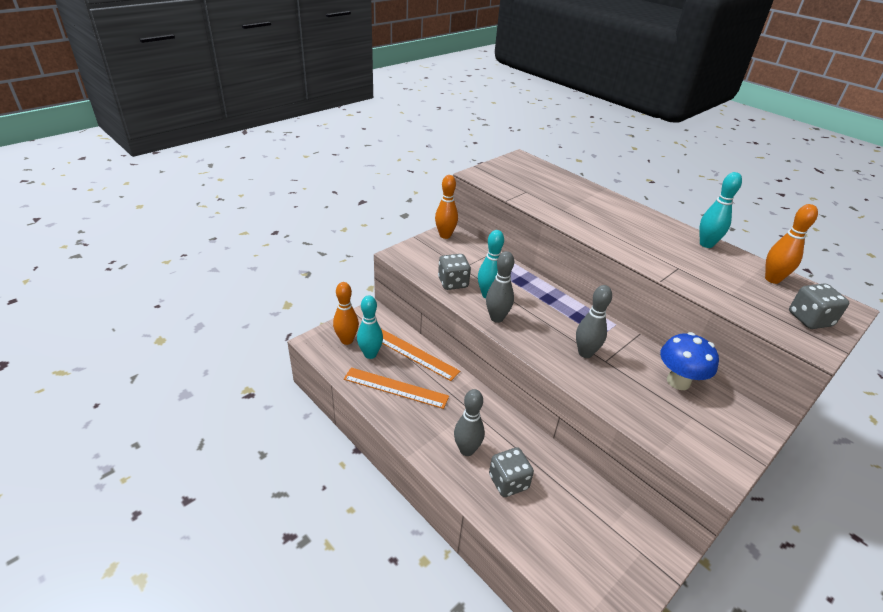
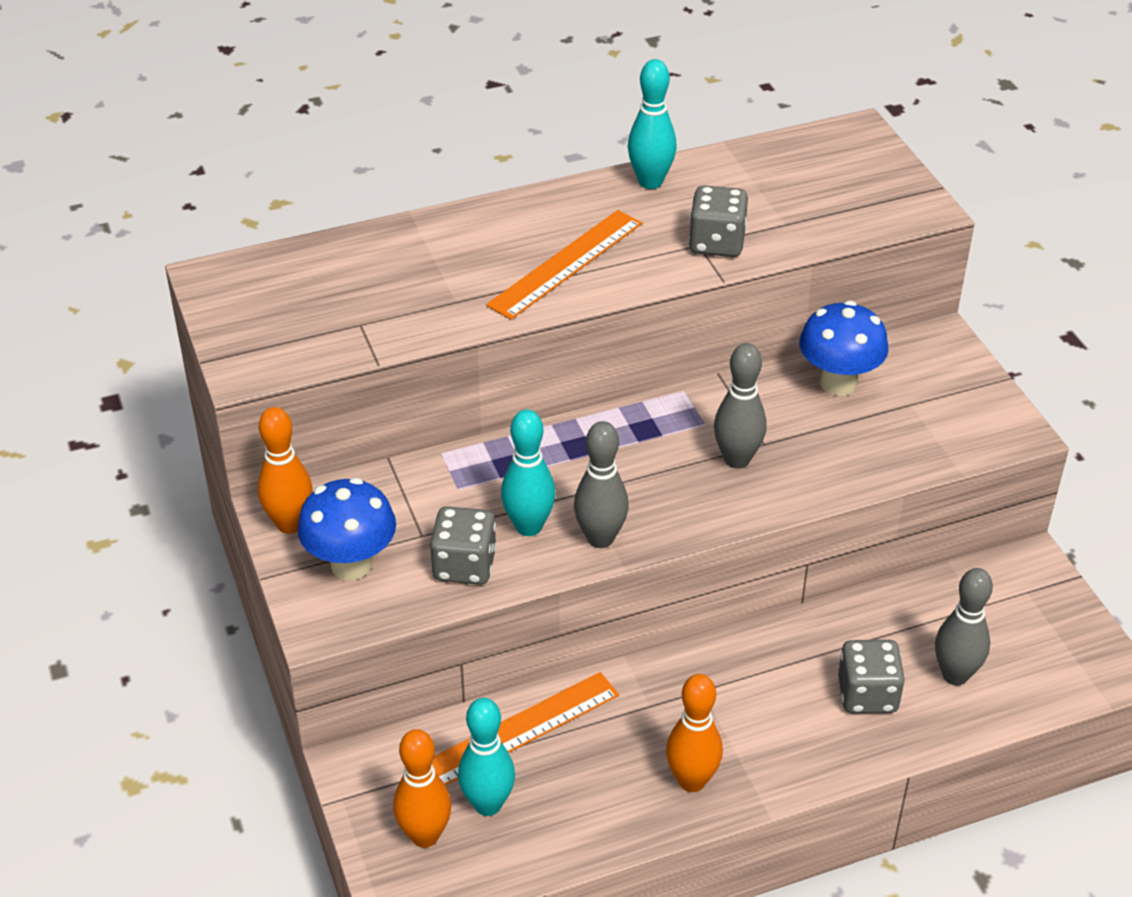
camera: 65 degrees left, 5 degrees up
orange ruler [344,368,449,409] -> orange ruler moved to [486,210,642,320]
grey bowling pin [454,389,485,456] -> grey bowling pin moved to [935,568,993,685]
orange bowling pin [765,204,818,284] -> orange bowling pin moved to [666,674,723,792]
grey dice [789,283,849,329] -> grey dice moved to [689,185,748,257]
none -> blue mushroom [298,478,396,580]

